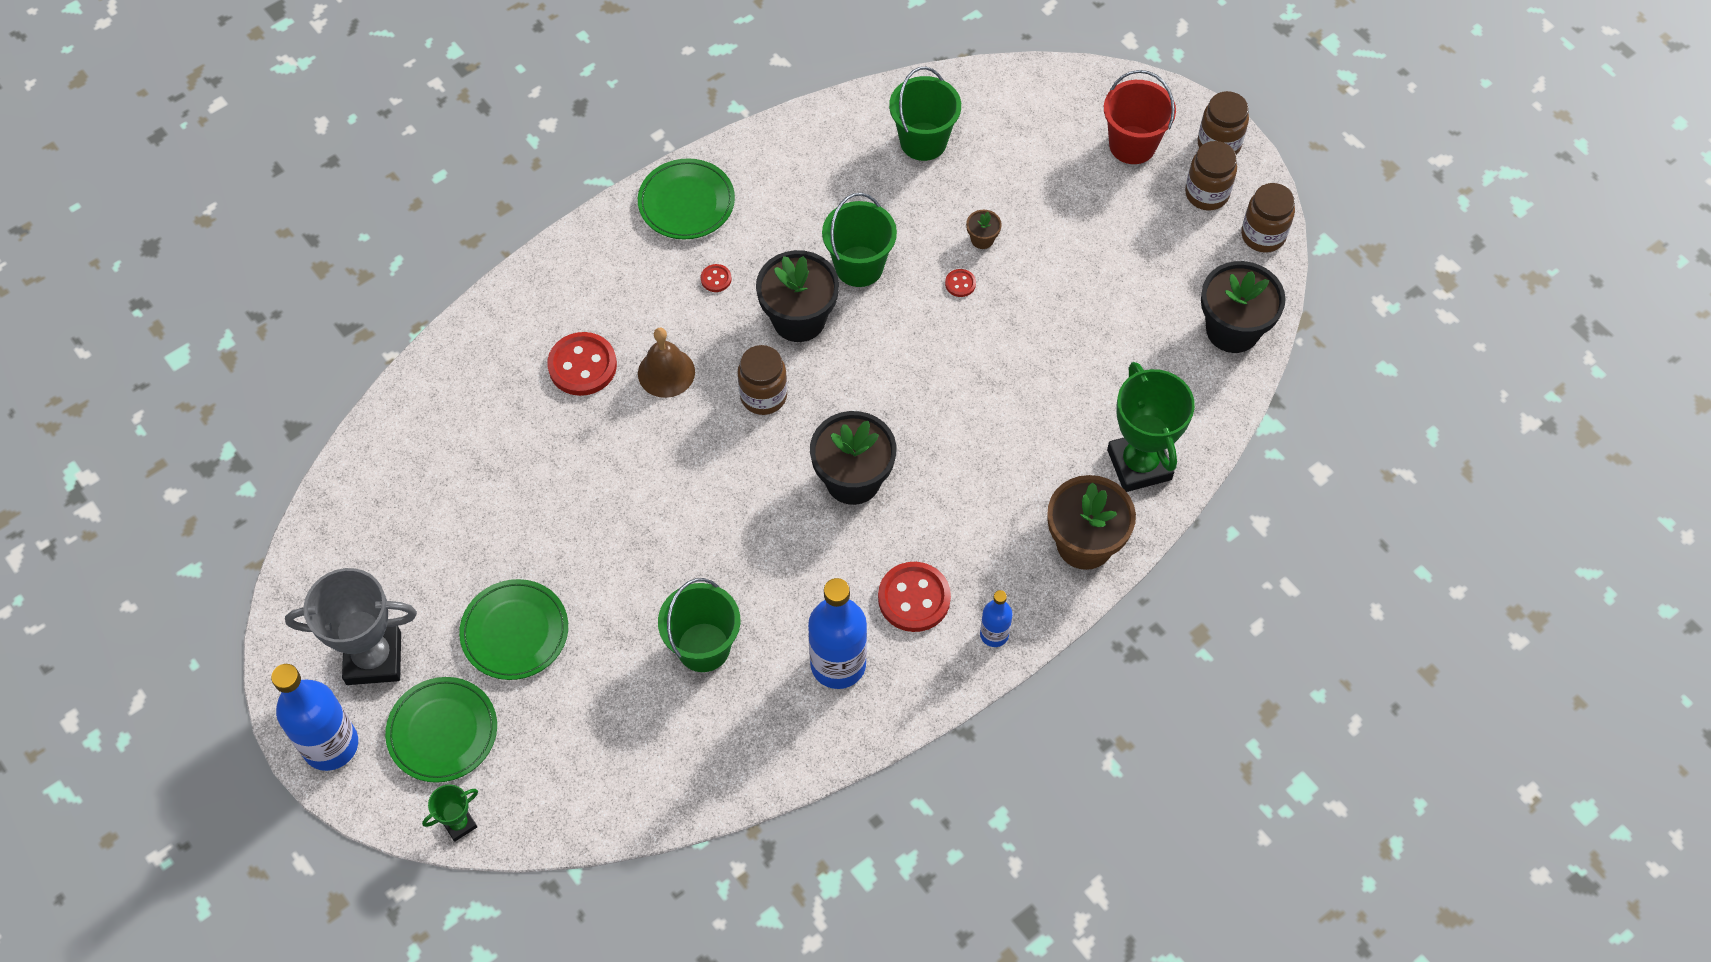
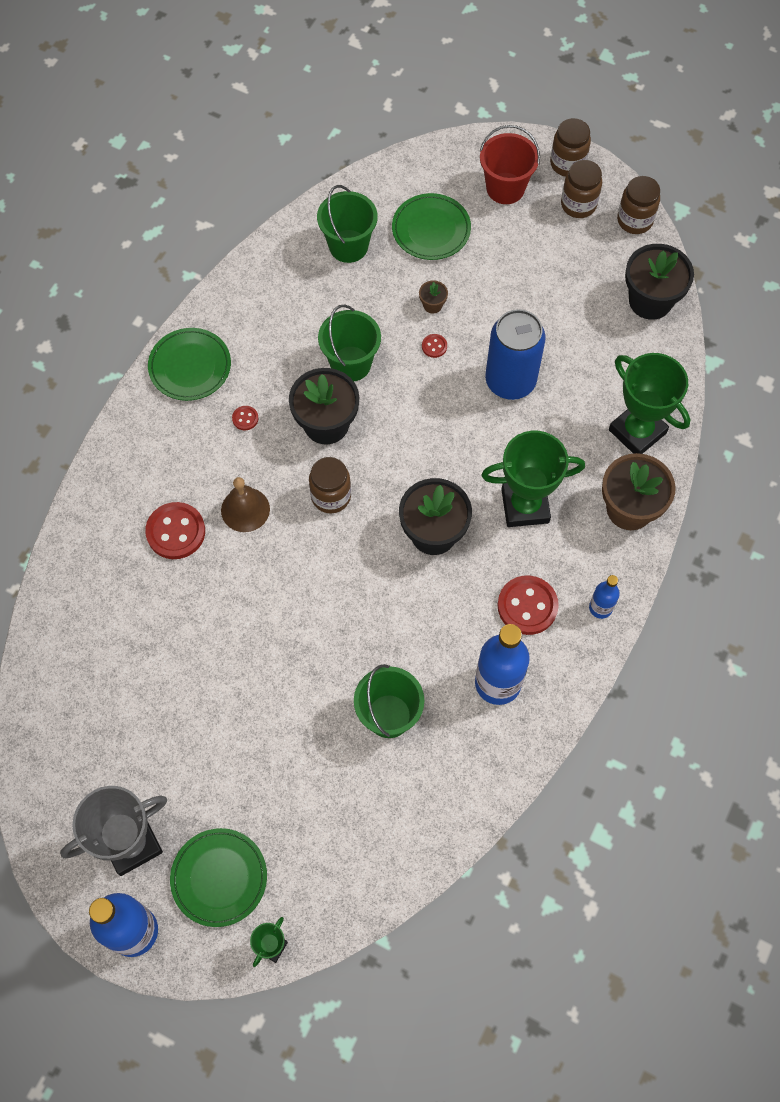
camera: 25 degrees left, 5 degrees up
green plate [459,579,568,680] -> green plate moved to [392,193,471,260]
none -> green trophy [481,431,585,527]
none -> blue can [485,309,546,400]

